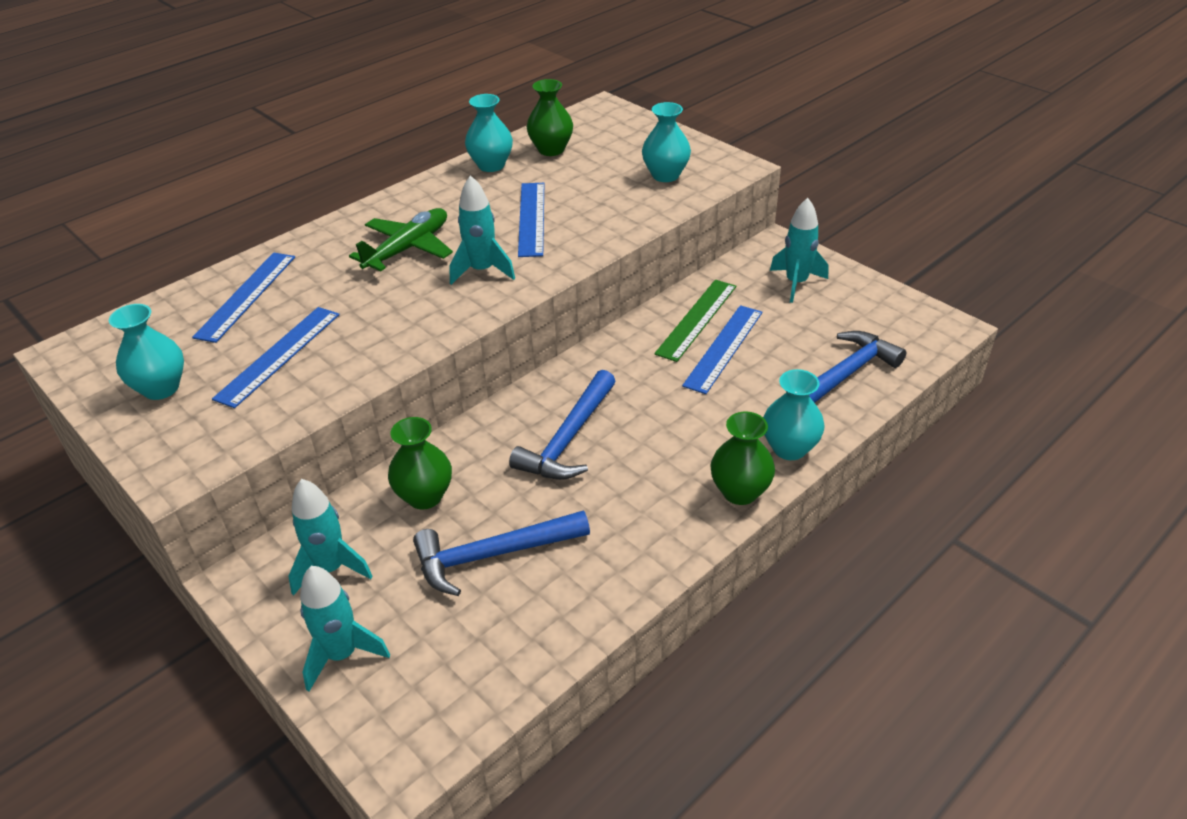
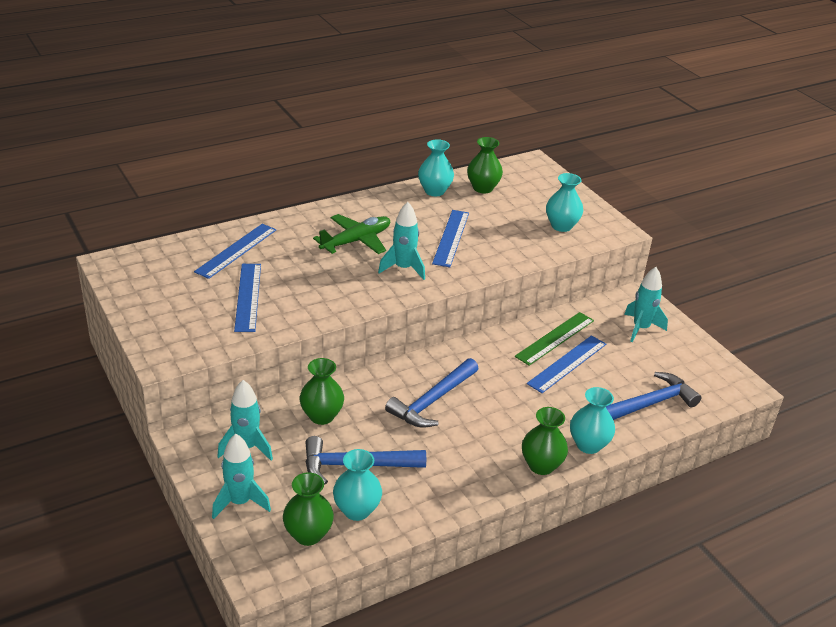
camera: 10 degrees right, 5 degrees down
turquoise vase [109,304,184,400] -> turquoise vase moved to [333,449,382,521]
blue ruler [212,307,340,408] -> blue ruler turned 45 degrees counterclockwise [234,264,261,332]
none -> green vase [283,472,334,546]

